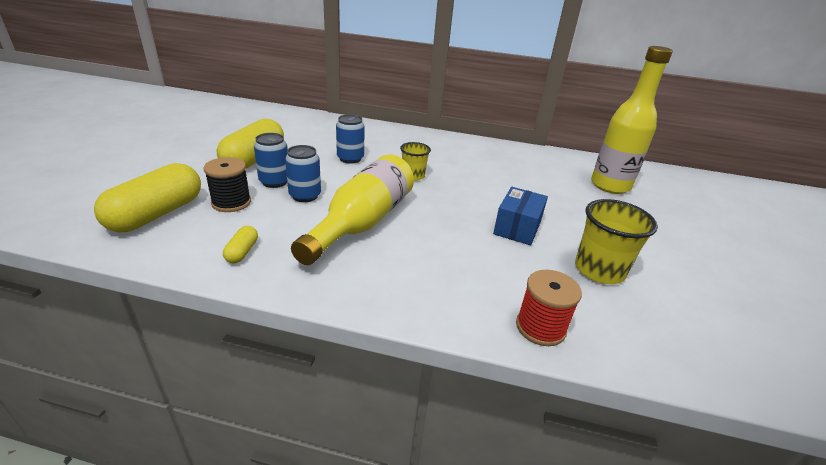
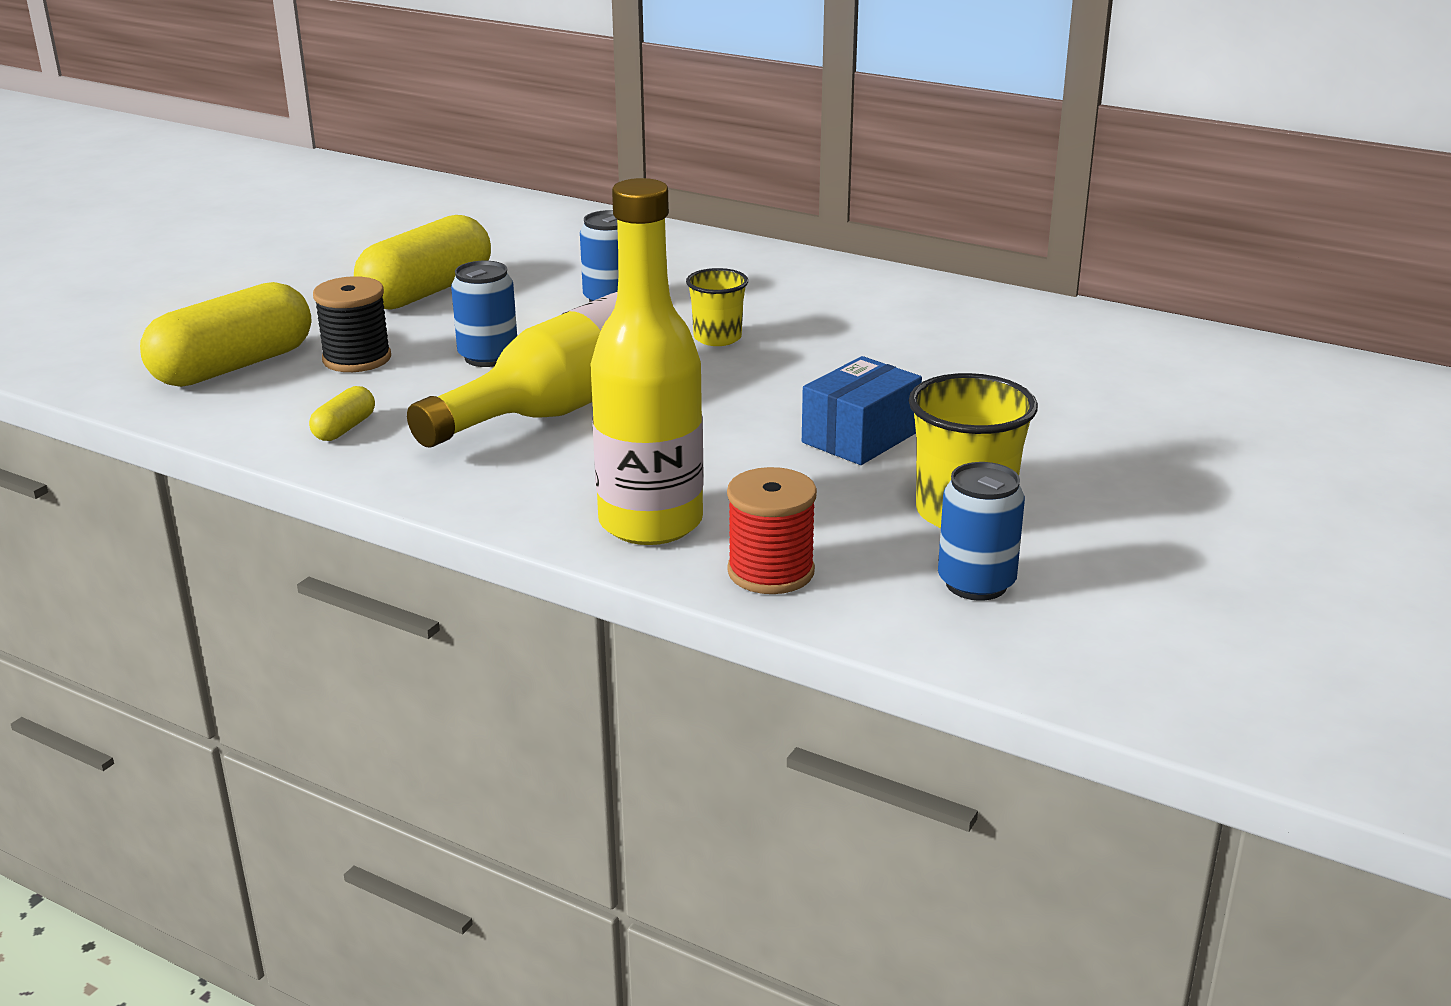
camera: 20 degrees right, 5 degrees down
blue can [254,133,288,188] -> blue can moved to [938,462,1025,601]
yellow bottle [591,46,673,194] -> yellow bottle moved to [591,178,704,545]

